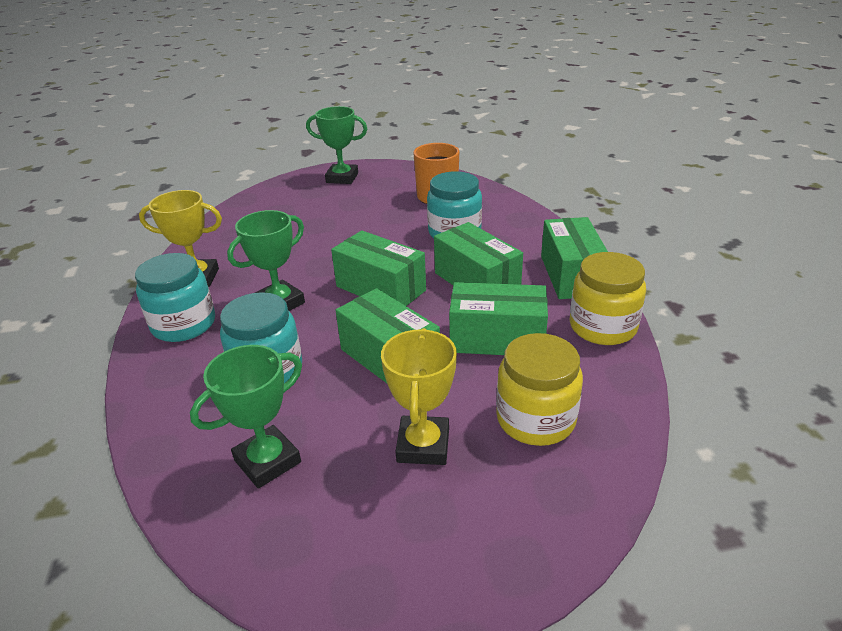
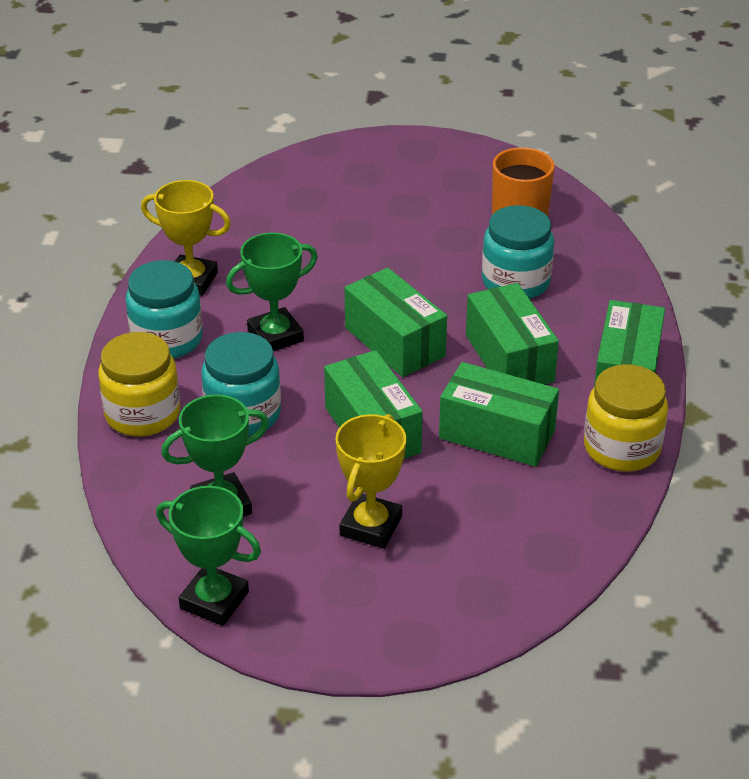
camera: 15 degrees right, 5 degrees up
green trophy [306,106,367,184] -> green trophy moved to [156,486,261,626]
yellow jar [496,333,583,446] -> yellow jar moved to [98,332,180,437]

